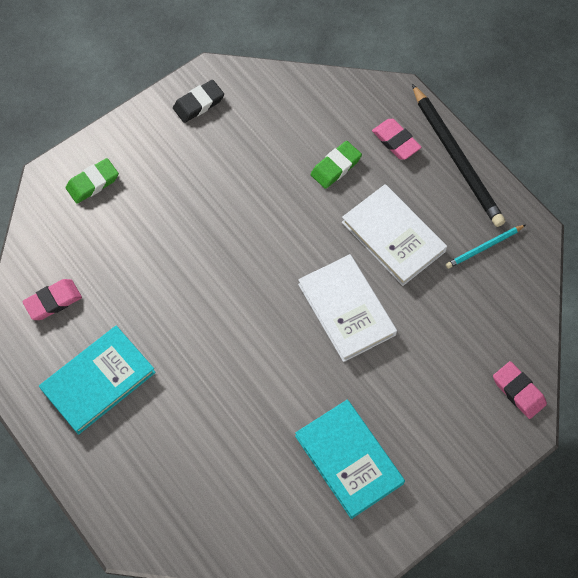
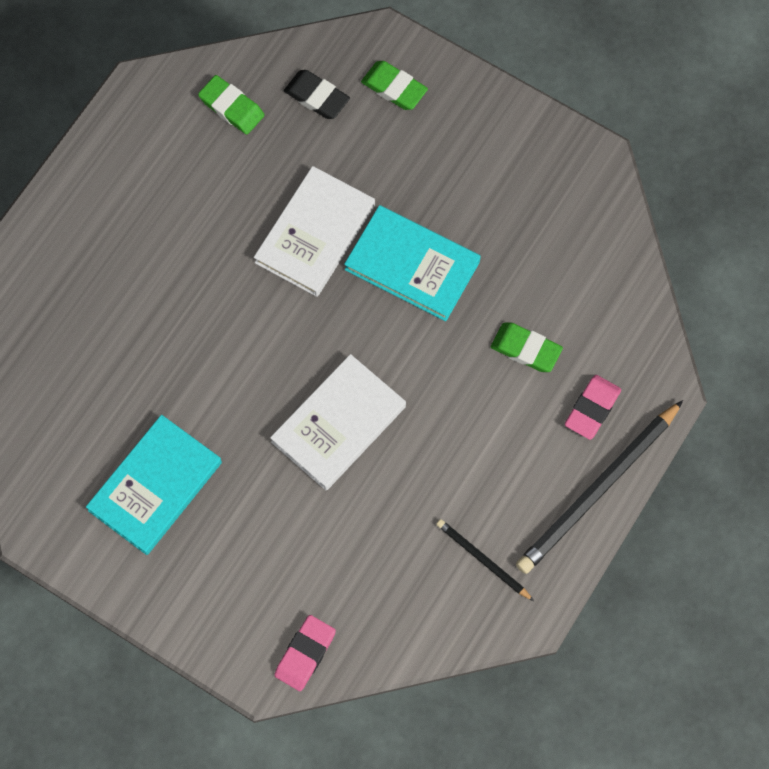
camera: 70 degrees right, 5 degrees up
pink eraser [22,279,82,320] -> green eraser [198,75,265,135]
turquoise book [39,326,156,435] -> turquoise book moved to [344,205,481,321]
black eraser [173,80,224,123] -> black eraser moved to [284,70,350,119]
white book [342,184,447,286] -> white book moved to [254,166,375,297]
turquoise pencil [446,225,525,269] -> black pencil [436,519,534,601]

